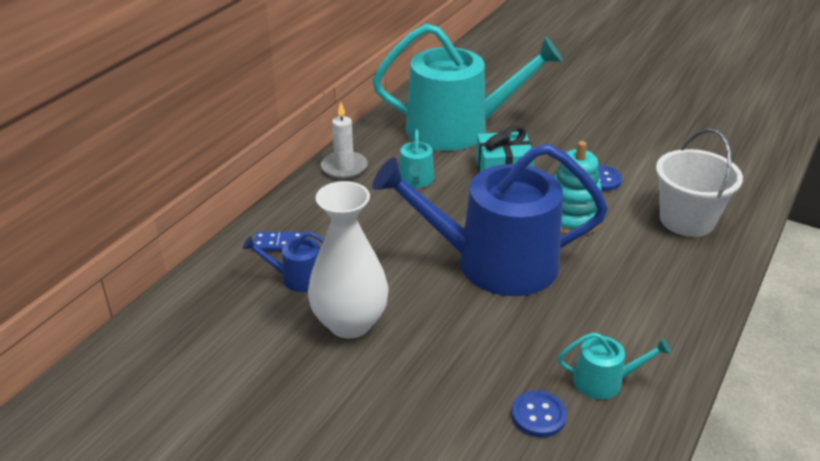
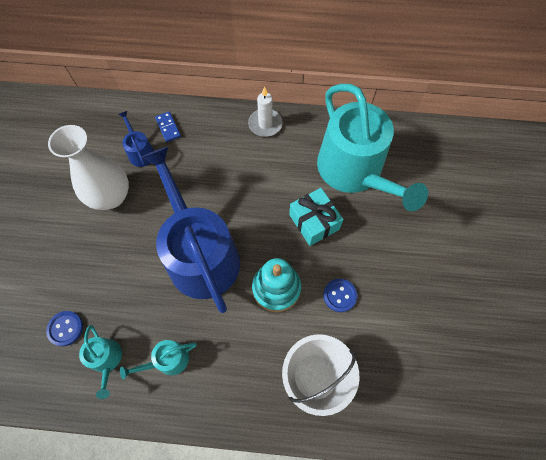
camera: 65 degrees right, 30 degrees up
turquoise watering can [399,129,434,188] -> turquoise watering can moved to [120,340,197,380]

